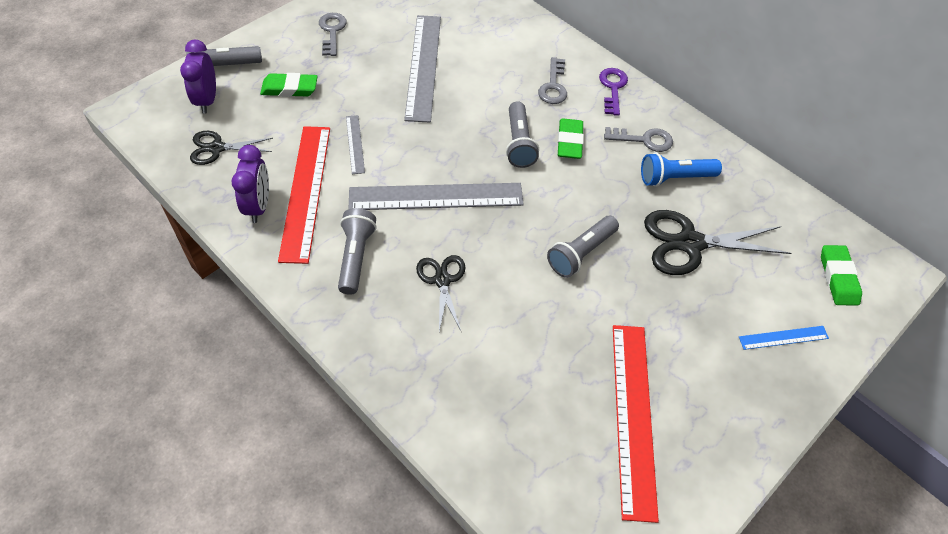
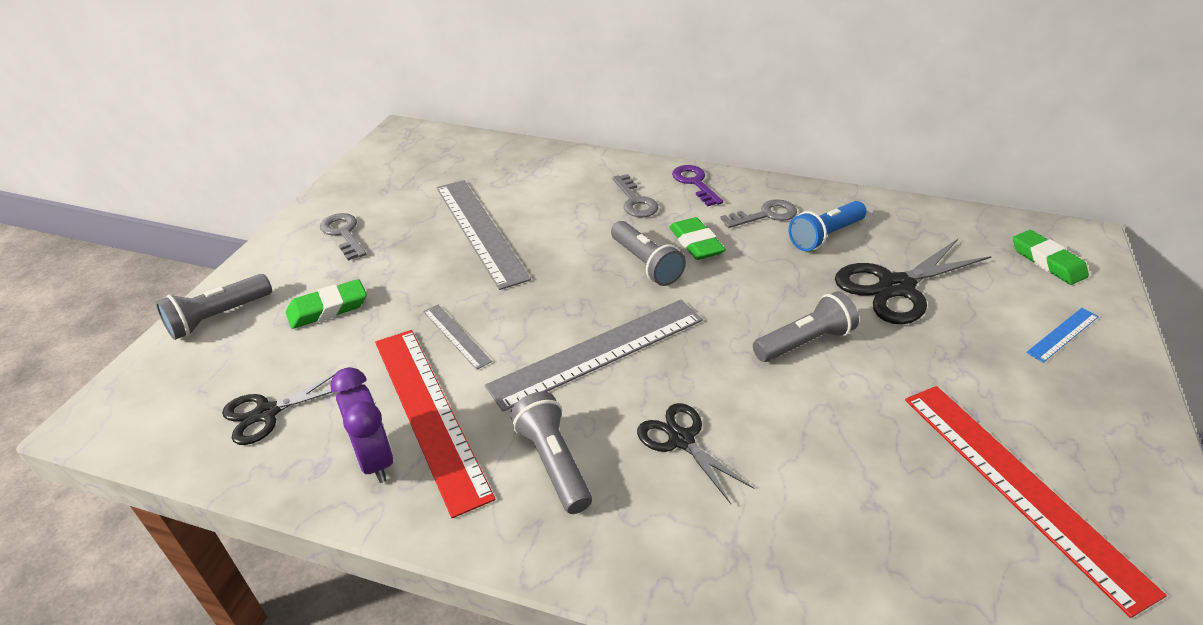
camera: 25 degrees left, 15 degrees down
purple clock [180,39,216,114] -> none
grey flashlight [547,216,619,278] -> grey flashlight turned 135 degrees counterclockwise [753,291,859,362]

